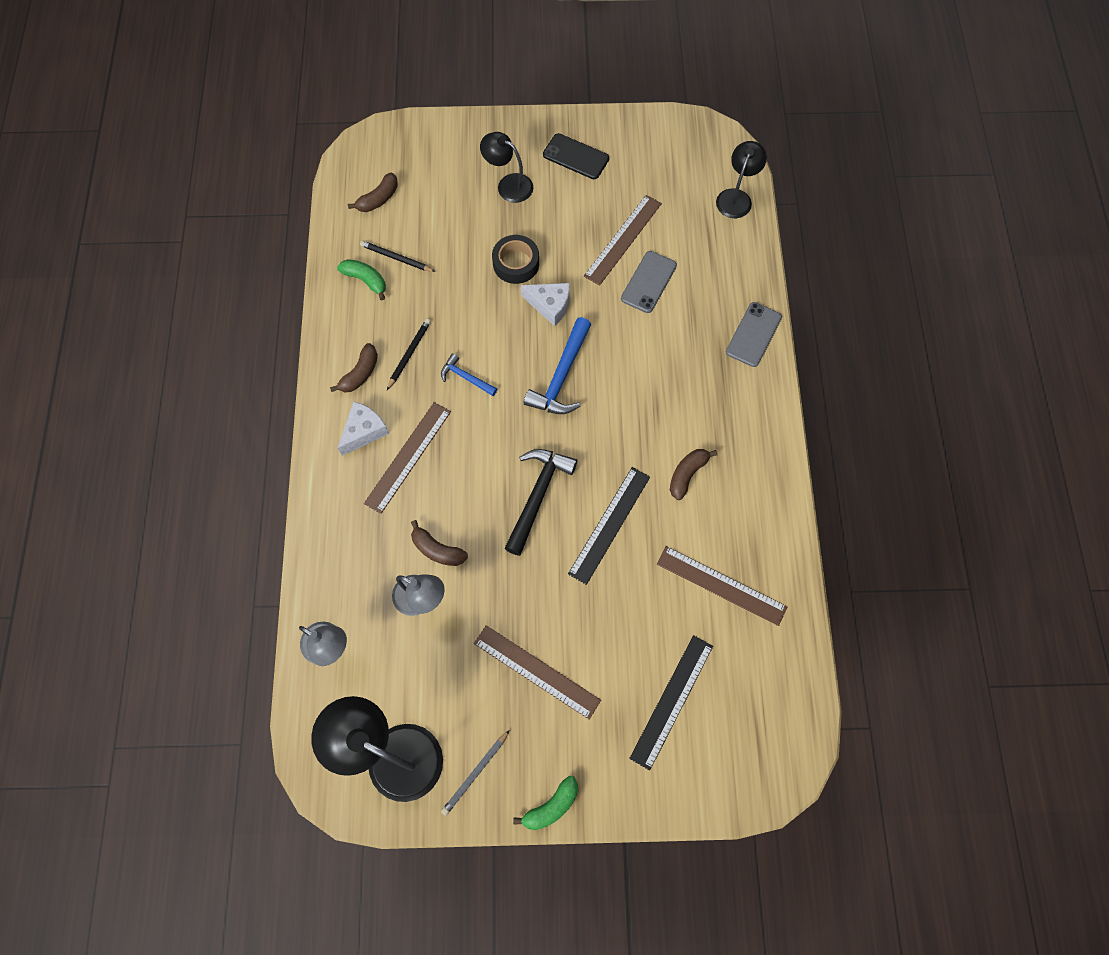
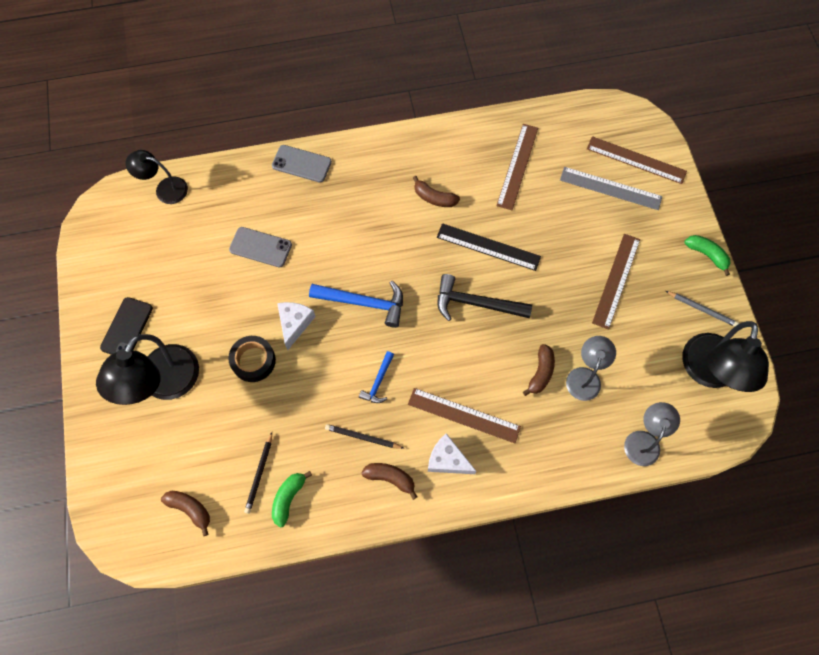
camera: 100 degrees left, 0 degrees up
black lamp [480,132,533,203] -> black lamp [96,334,199,405], size x1.68
brown ruler [584,195,662,286] -> brown ruler moved to [587,136,687,184]
black ruler [629,635,713,771] -> grey ruler [560,167,662,210]

